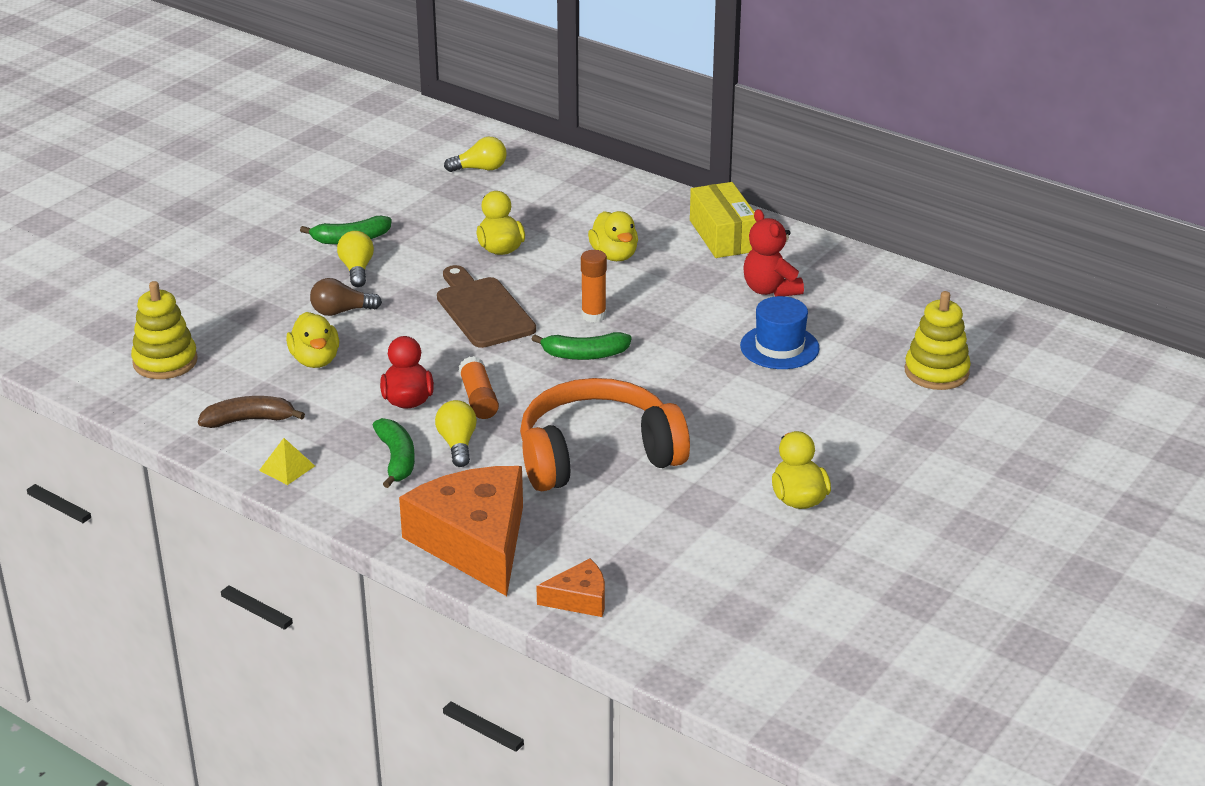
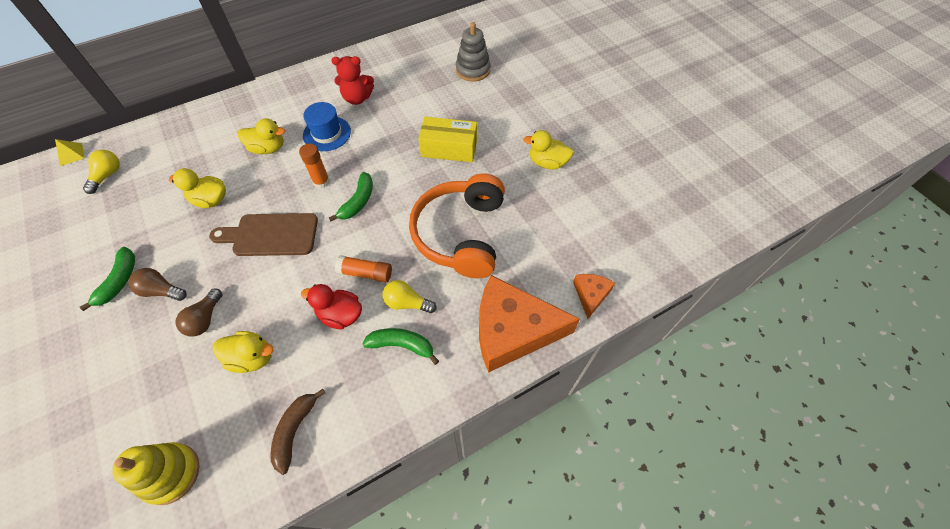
camera: 65 degrees left, 25 degrees up
yellow pyramid [259,438,315,485] -> yellow pyramid moved to [55,139,84,166]
yellow light bulb [337,231,374,287] -> brown light bulb [128,268,187,301]
yellow box [690,182,756,258] -> yellow box moved to [418,117,477,162]
blue hat [740,296,820,369] -> blue hat moved to [303,102,351,151]
yellow stacking toy [905,291,971,390] -> grey stacking toy [456,22,491,82]

